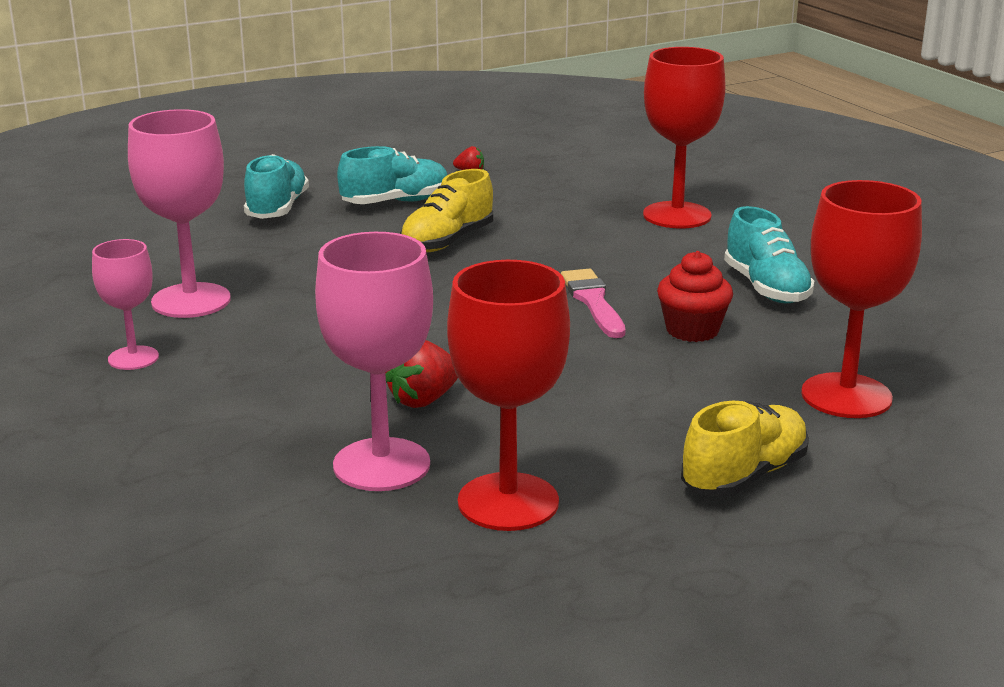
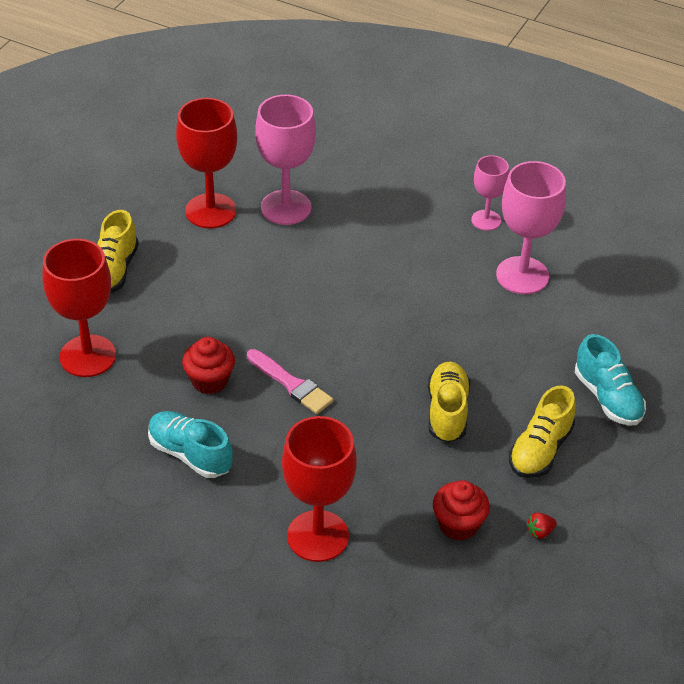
camera: 145 degrees right, 20 degrees up
turquoise shoe [337,146,447,204] -> yellow shoe [509,385,576,478]
red strawberry [385,340,458,408] -> none
none -> red cupcake [433,480,490,541]

